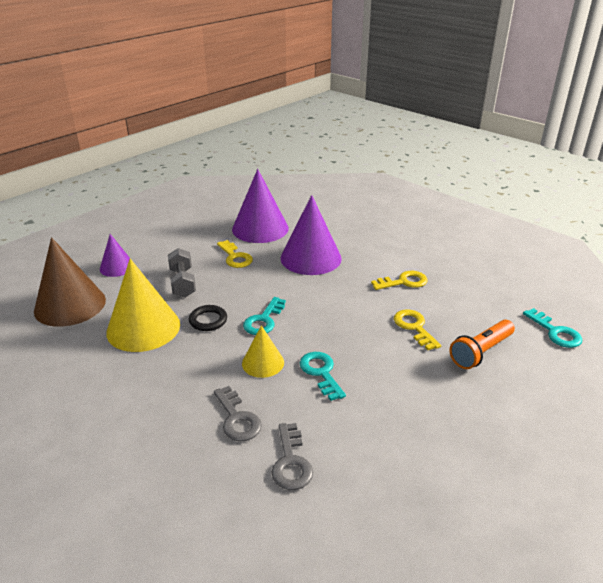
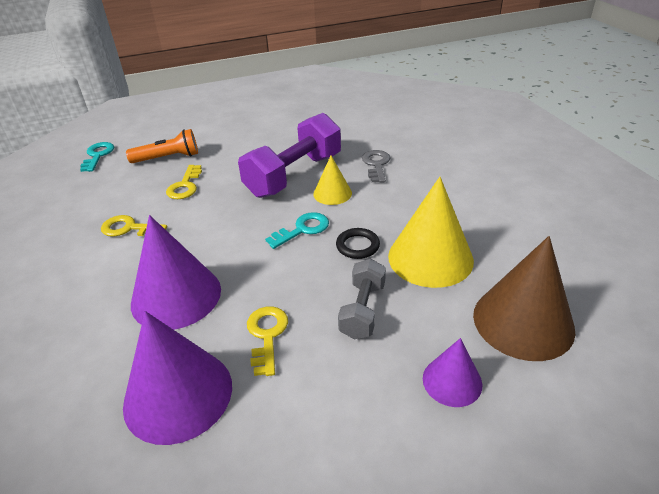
camera: 150 degrees left, 5 degrees up
grey key [271,423,313,490] -> none
turquoise key [300,352,346,401] -> purple dumbbell [238,113,341,198]

